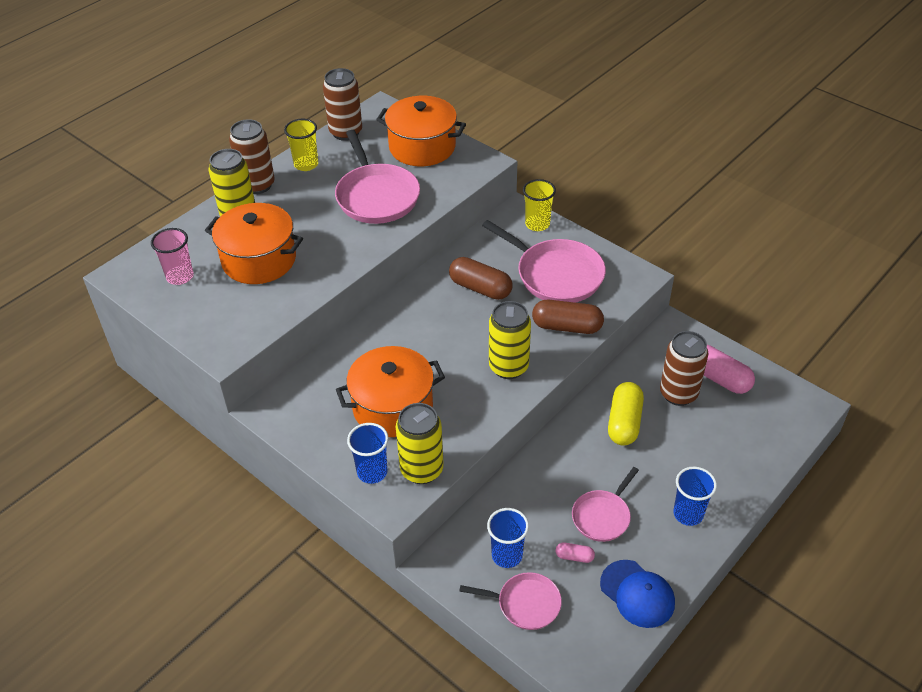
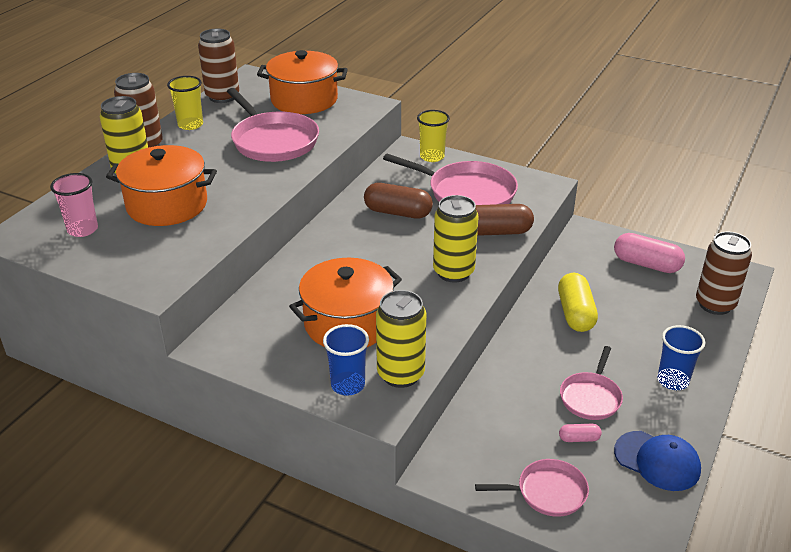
camera: 15 degrees left, 10 degrees down
blue cup [487,508,529,568] -> none
brown can [660,331,708,406] -> brown can moved to [696,232,752,315]

